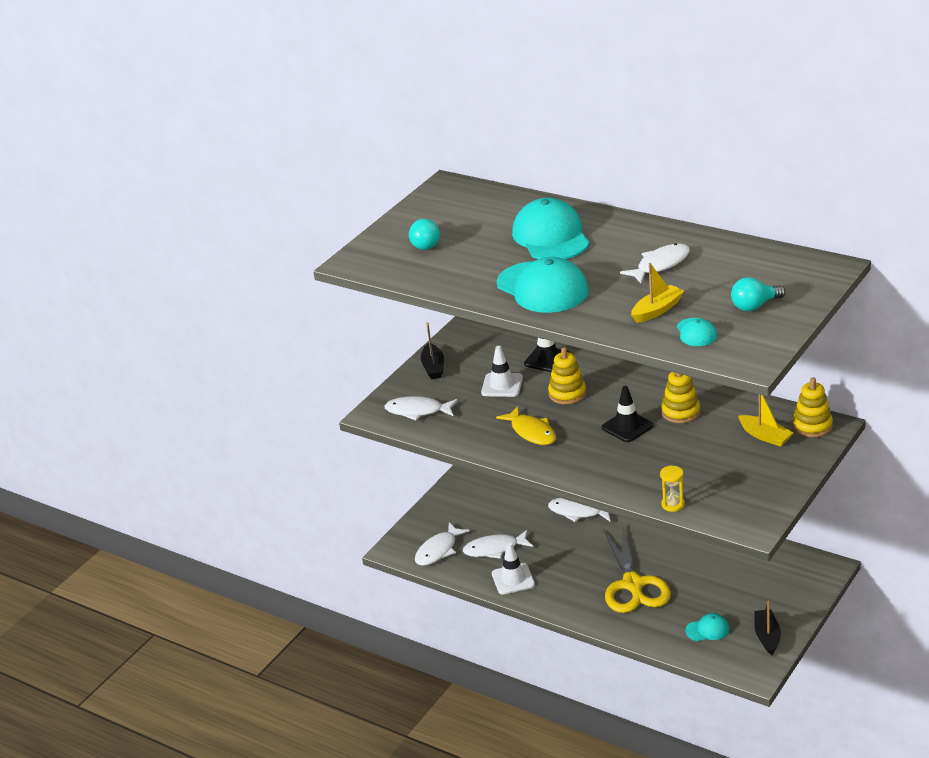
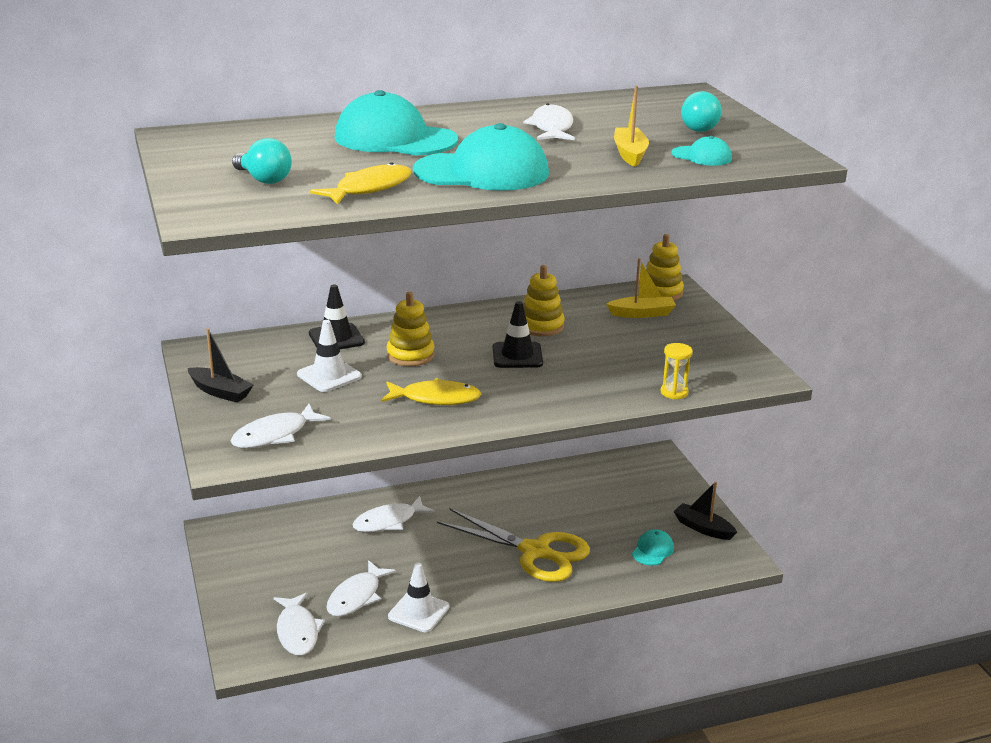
camera: 55 degrees left, 5 degrees down
none -> yellow fish [310,162,411,204]

